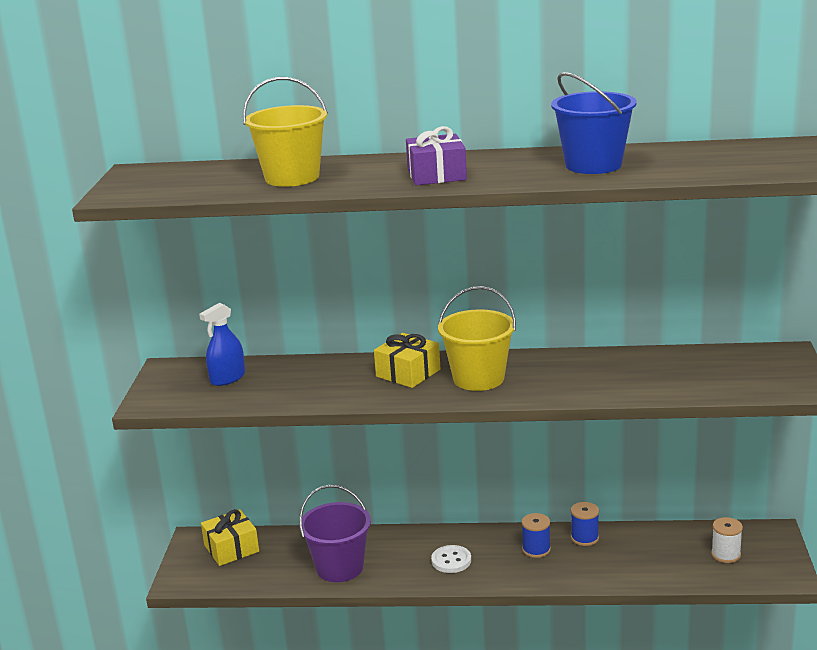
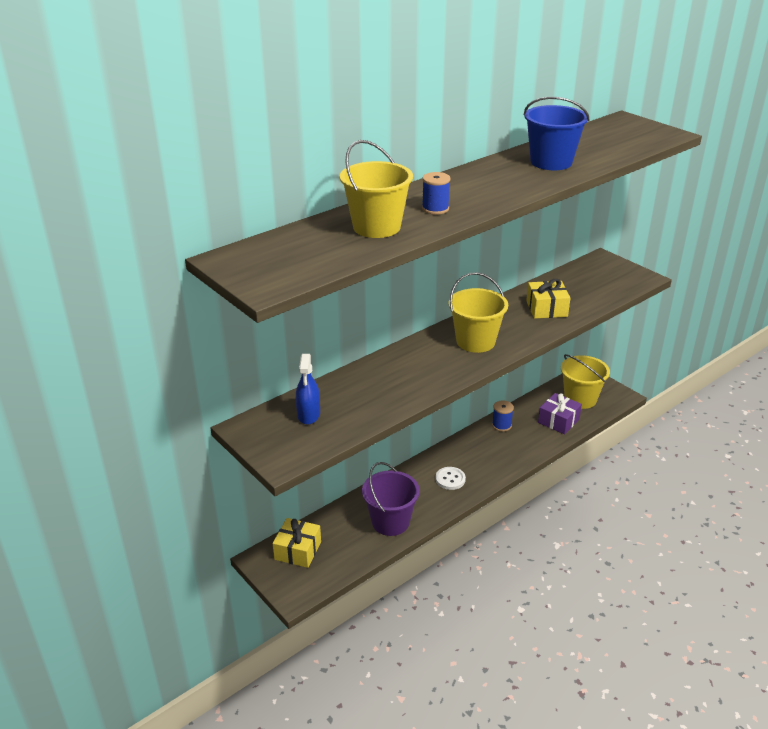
camera: 45 degrees left, 10 degrees up
yellow gift [374,333,440,388] -> yellow gift moved to [526,279,570,319]
purple gift [406,126,467,185] -> purple gift moved to [538,393,582,435]
blue spool [522,513,551,558] -> blue spool moved to [422,172,451,215]
white spool [711,517,743,563] -> yellow bucket [561,354,610,409]

